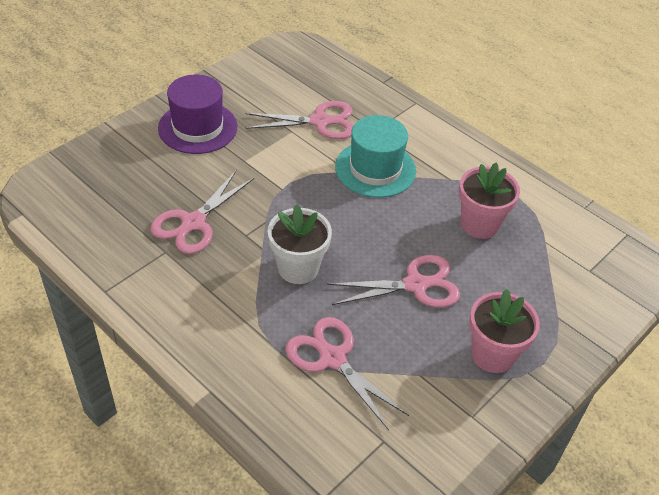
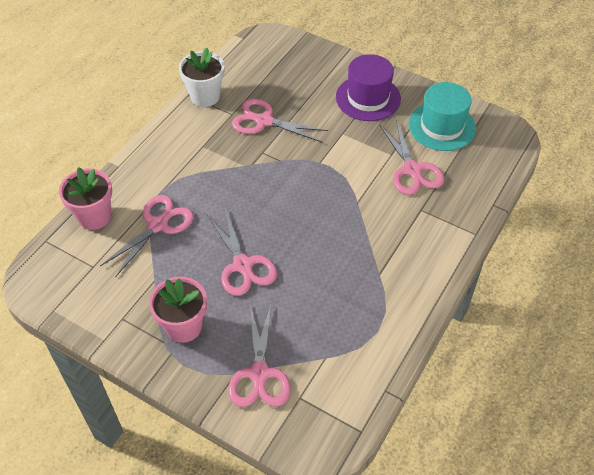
camera: 80 degrees right, 5 degrees up
white flower pot [268,205,332,284] -> white flower pot moved to [179,48,224,107]
turquoise hat [335,115,416,198] -> turquoise hat moved to [409,82,476,151]
pink flower pot [459,163,520,239] -> pink flower pot moved to [59,167,112,230]
none -> pink scissors [228,305,291,407]

